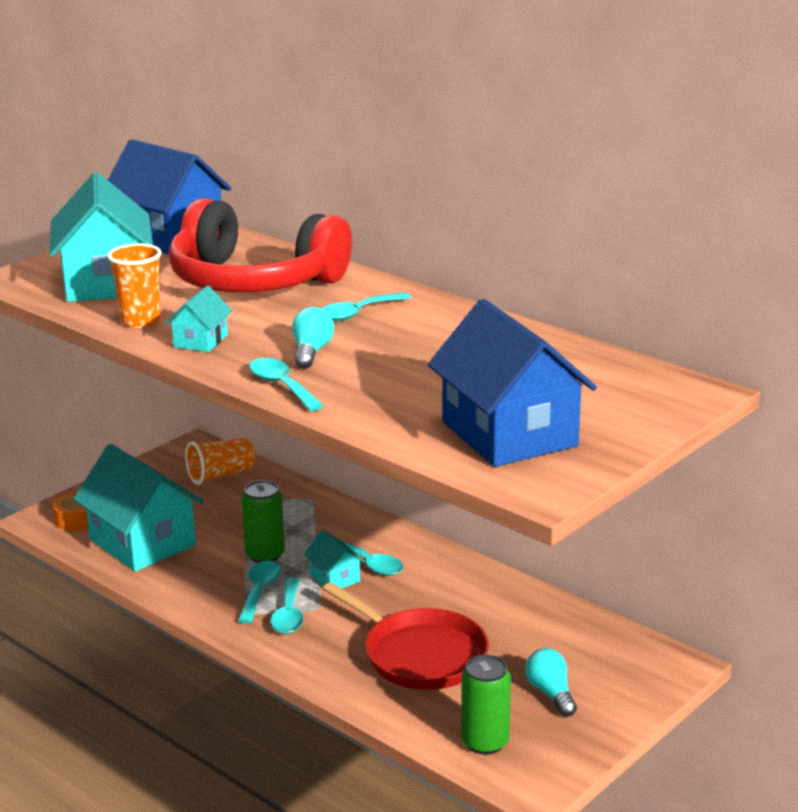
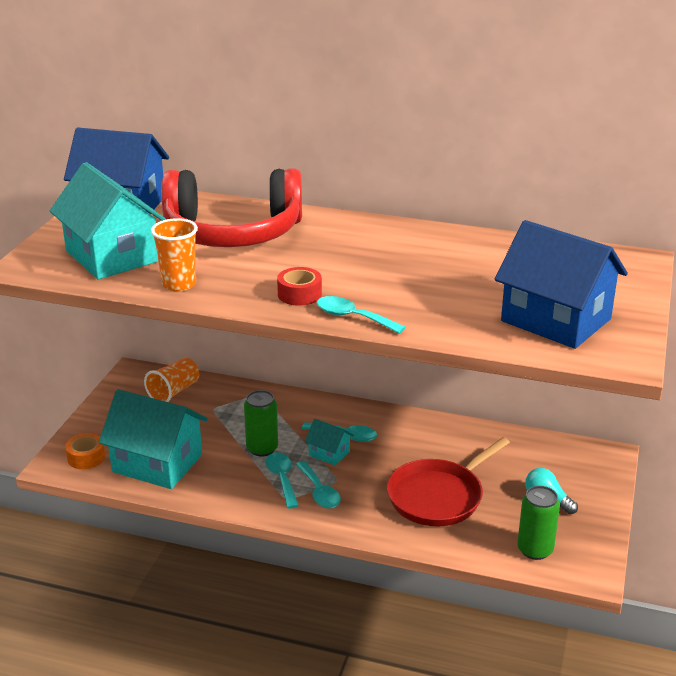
camera: 25 degrees left, 5 degrees up
turquoise house [165,285,232,352] -> none
turquoise light bulb [292,307,334,369] -> none
turquoise spoon [321,293,411,321] -> none
red pan [323,582,489,690] -> red pan turned 120 degrees clockwise [387,437,510,526]
none -> red tape [277,267,322,306]

